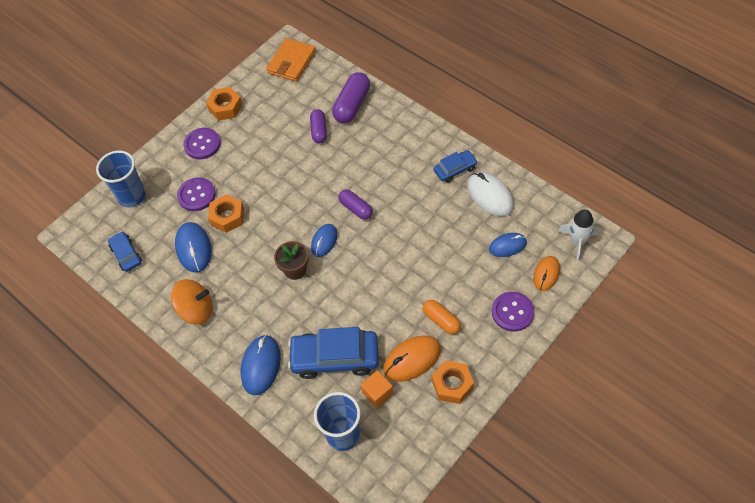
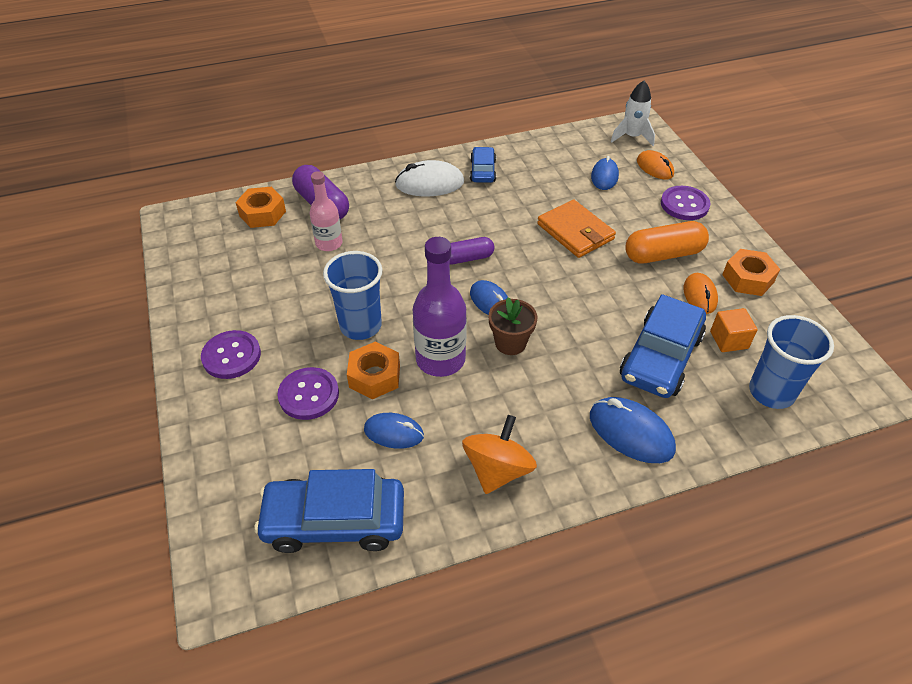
camera: 65 degrees left, 10 degrees down
blue cup [96,150,146,207] -> blue cup moved to [323,251,382,340]
blue car [108,231,142,272] -> blue car [254,469,404,553], size x1.84
blue mouse [175,222,212,272] -> blue mouse [364,413,424,449], size x0.66
orange nut [206,87,242,121] -> orange nut moved to [235,187,286,228]
orange wallet [266,38,316,82] -> orange wallet moved to [537,199,616,258]
purple capsule [310,109,327,143] -> pink bottle [310,171,343,251]
orange mouse [383,335,441,382] -> orange mouse [684,273,718,314], size x0.66
orange capsule [423,300,461,334] -> orange capsule [625,221,709,264], size x1.57
white mouse [467,172,514,216] -> white mouse moved to [395,160,464,196]
none -> purple bottle [413,237,467,377]

